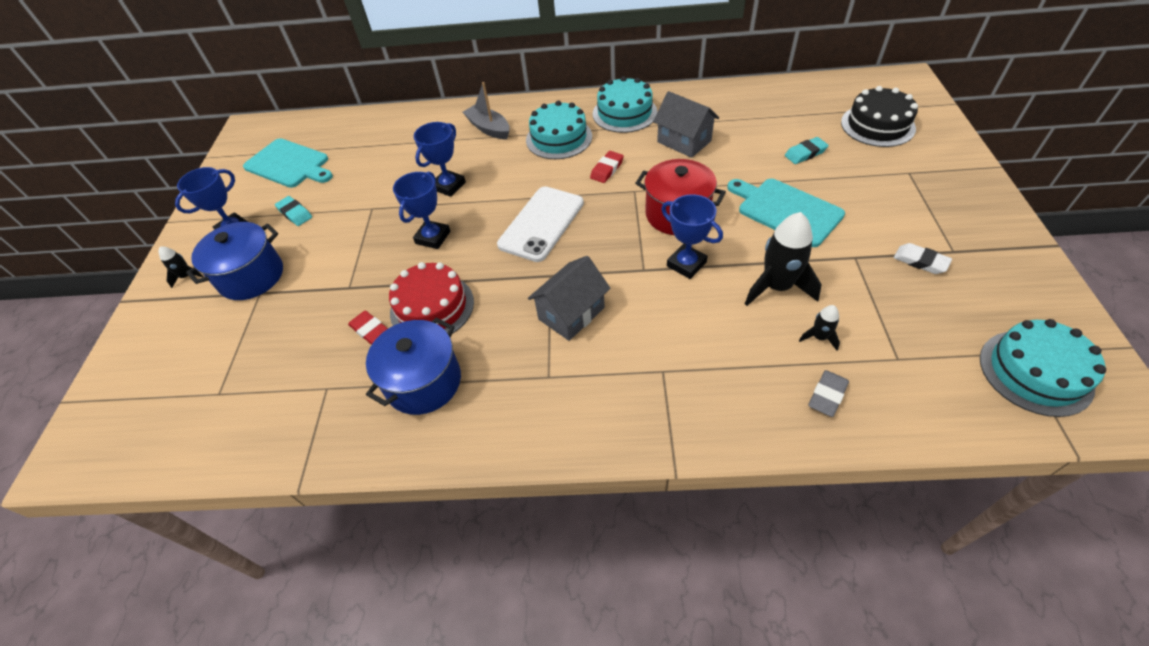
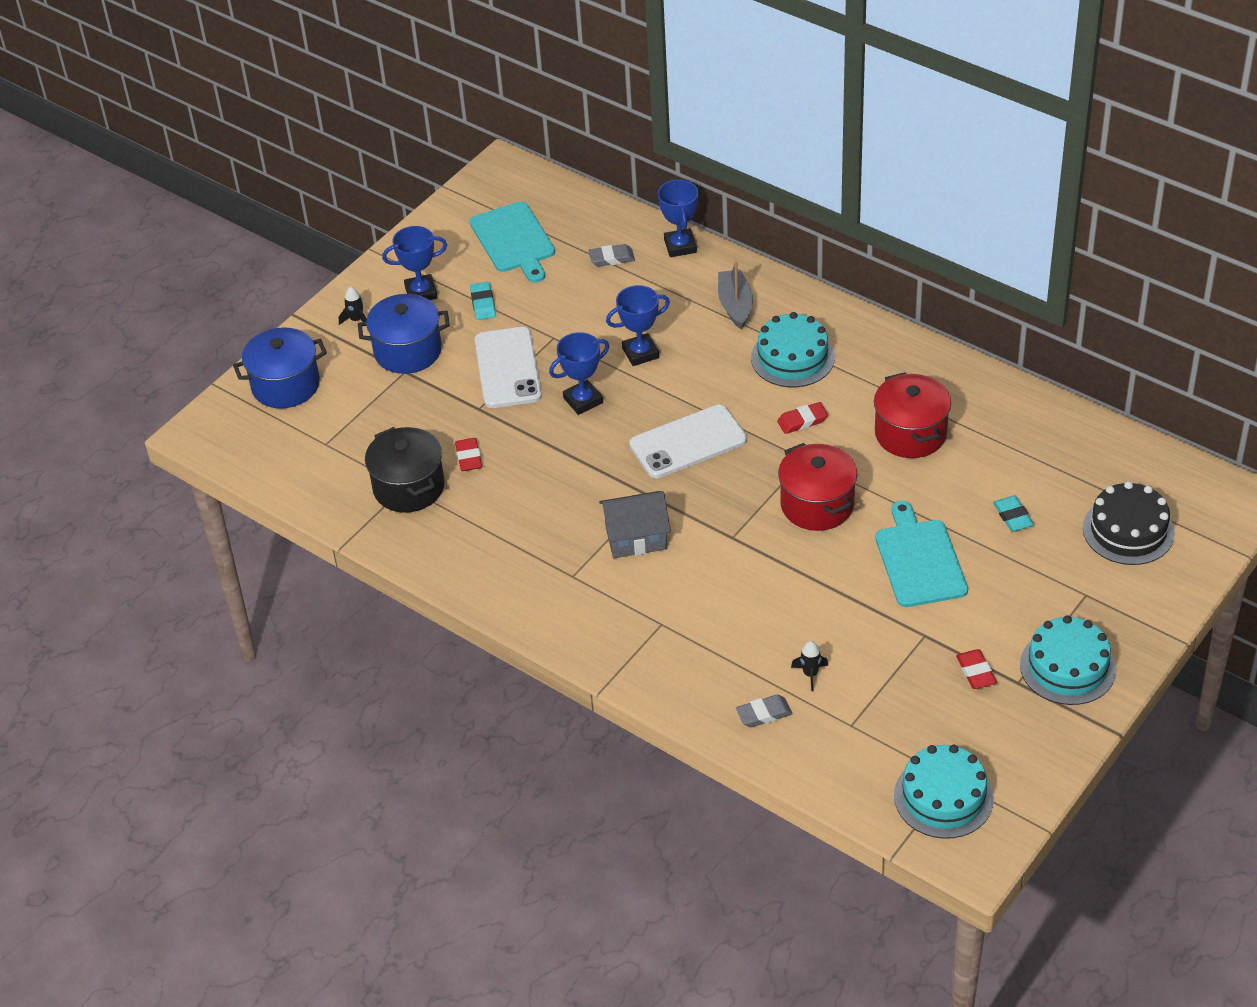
camera: 35 degrees right, 5 degrees down
blue pot [366,318,461,415] -> blue pot moved to [233,327,327,409]
red cake [389,262,474,334] -> none
turquoise cake [593,76,657,133] -> turquoise cake moved to [1020,615,1116,705]
grey house [653,91,719,158] -> red pot [874,372,951,458]
blue trophy [661,194,723,279] -> blue trophy moved to [658,179,698,257]
black rocket [745,212,822,306] -> none
turquoise eraser [785,137,829,164] -> turquoise eraser turned 60 degrees clockwise [993,496,1034,532]
white eraser [894,243,952,274] -> red eraser [956,649,997,689]
none -> black pot [365,427,445,513]
none -> white phone [475,327,542,408]
none -> grey eraser [588,244,635,267]

